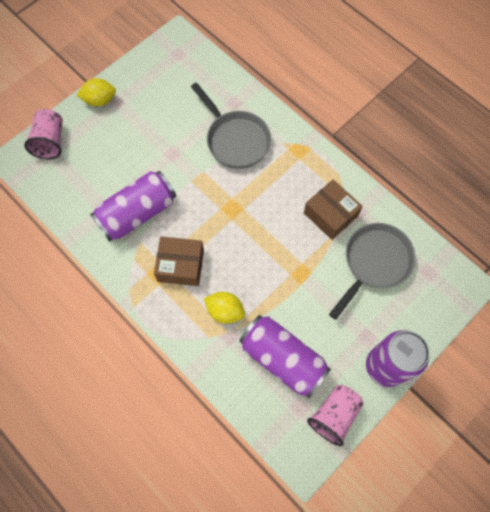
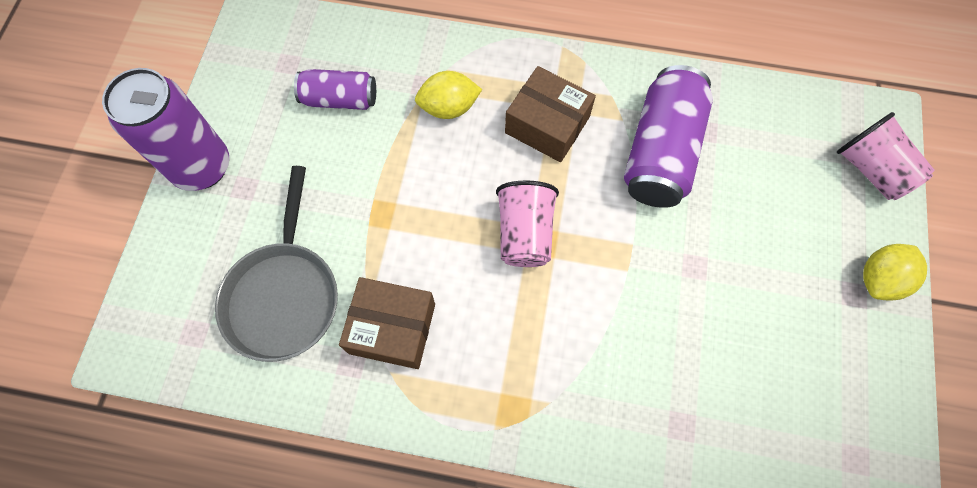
camera: 145 degrees right, 0 degrees up
brown box [154,237,204,286] -> brown box turned 60 degrees clockwise [505,66,596,162]
grey pan [191,83,271,169] -> none
purple can [239,315,331,398] -> purple can [294,69,376,110], size x0.59
pink cup [307,385,364,446] -> pink cup moved to [496,181,559,267]

